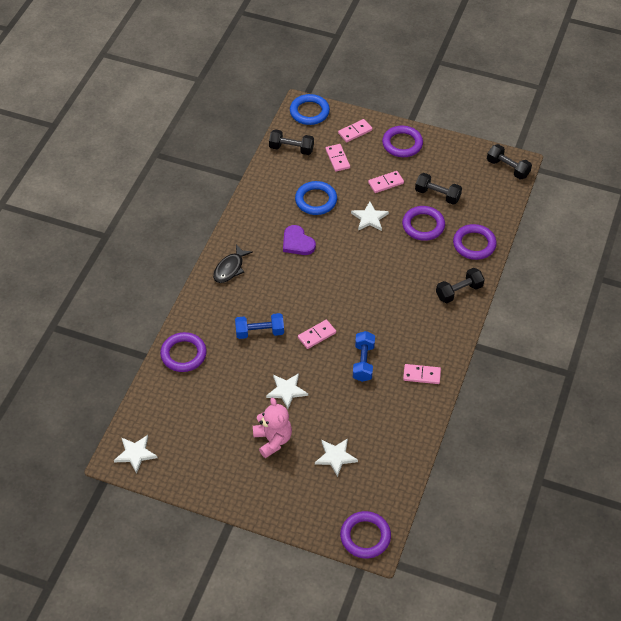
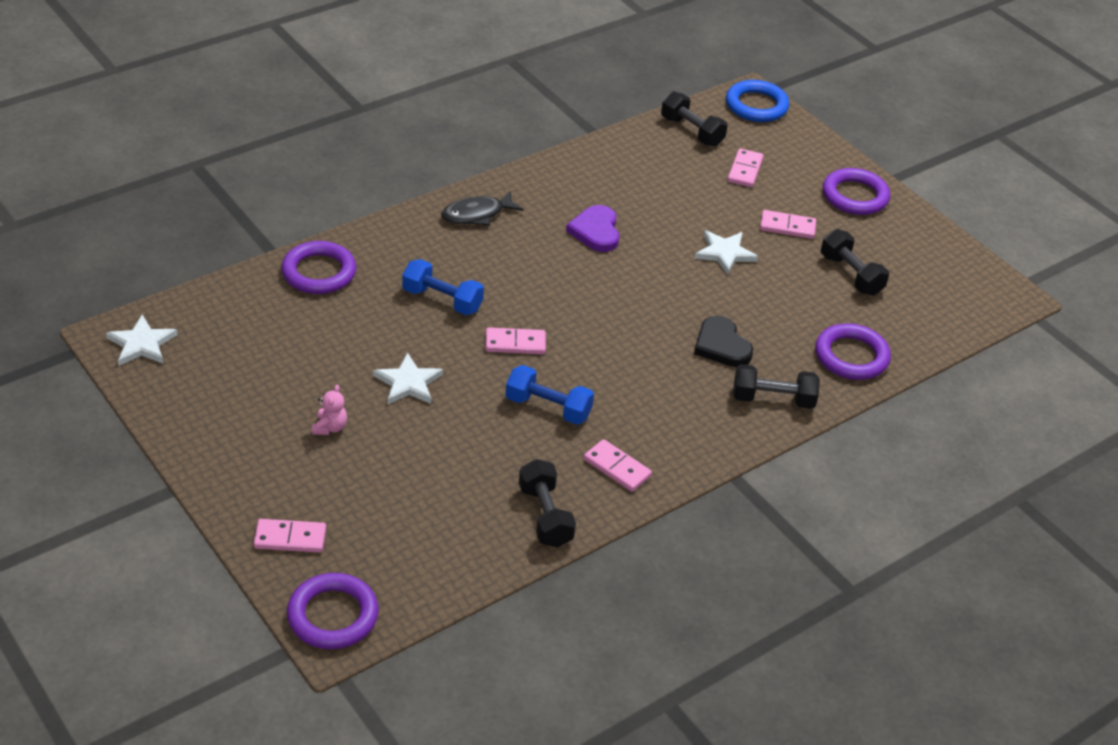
camera: 30 degrees right, 10 degrees down
pink teddy bear [253,397,292,458] -> pink teddy bear [312,384,347,435], size x0.53
blue ring [295,181,337,215] -> none
white star [315,438,358,477] -> none
pink domino [338,119,372,142] -> pink domino moved to [253,519,326,553]
blue dumbbell [353,331,375,382] -> blue dumbbell turned 75 degrees clockwise [506,365,594,425]
purple ring [402,206,445,241] -> none
black dumbbell [487,144,532,180] -> black dumbbell moved to [519,459,576,547]
none -> black heart [694,316,753,367]

